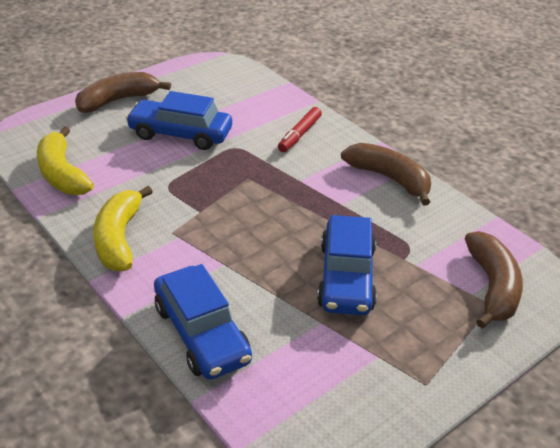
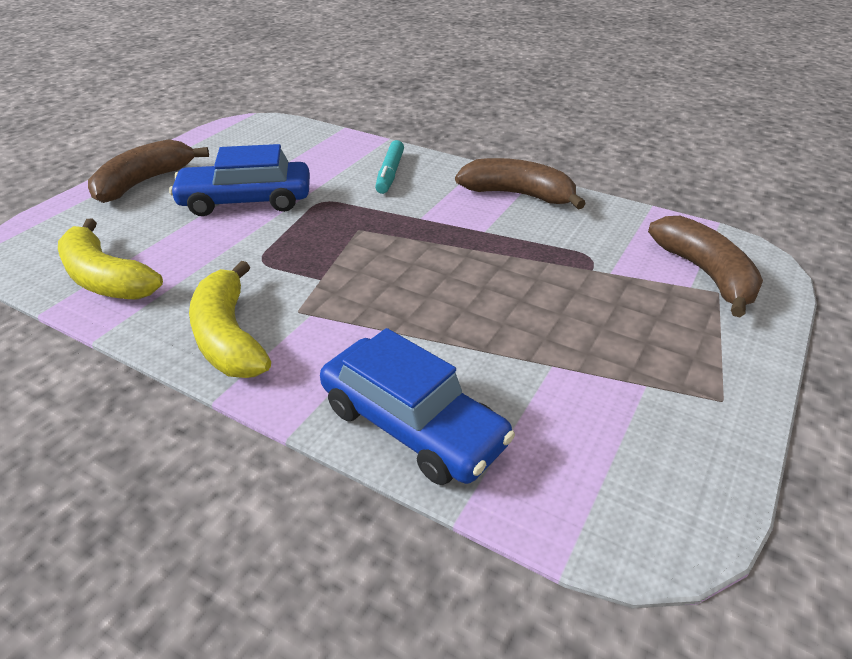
camera: 20 degrees left, 0 degrees up
red marker [278,107,322,152] -> turquoise marker [375,140,404,194]
blue car [317,215,377,315] -> none

